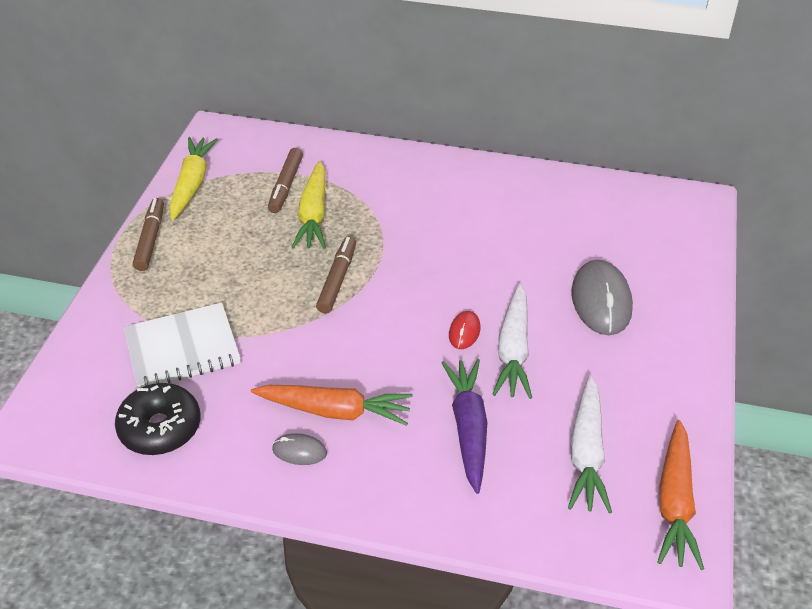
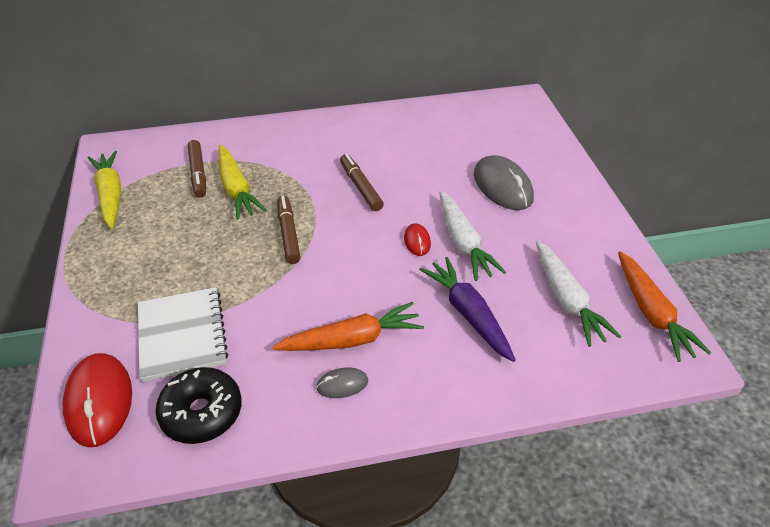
camera: 25 degrees left, 0 degrees up
white notebook [124,302,241,388] -> white notebook turned 60 degrees counterclockwise [138,287,228,382]
brown marker [133,198,164,271] -> brown marker moved to [340,154,384,211]
none -> red mouse [63,353,132,447]

